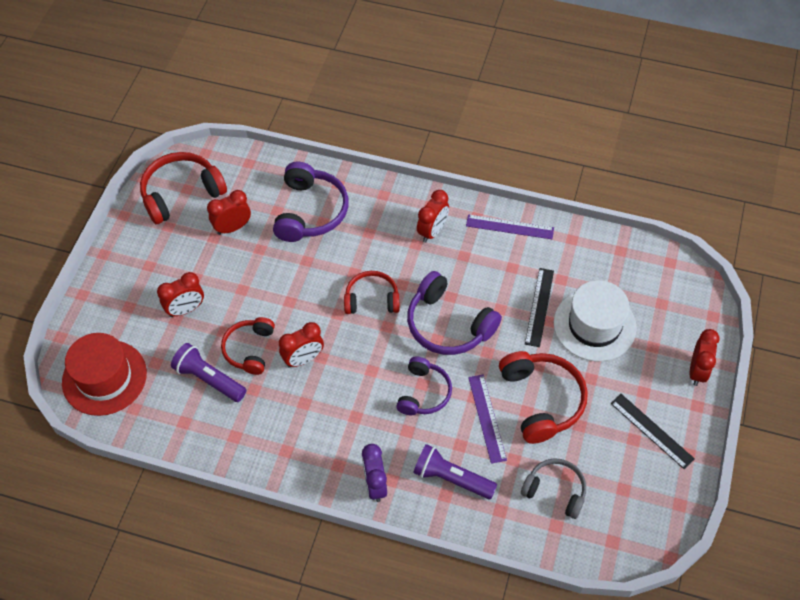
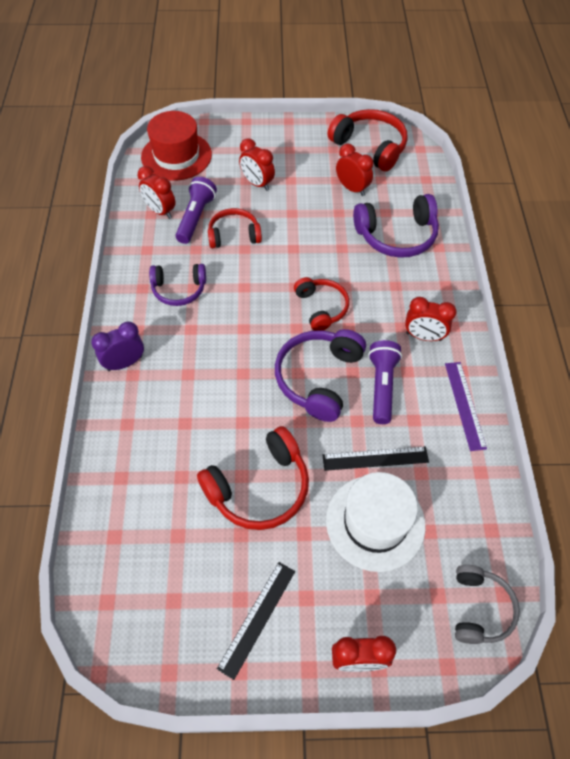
camera: 70 degrees right, 0 degrees up
red clock [279,322,324,368] -> red clock moved to [138,166,176,219]
purple headphones [396,357,452,415] -> purple headphones moved to [149,264,206,306]
purple flashlight [413,444,497,499] -> purple flashlight moved to [368,340,402,424]
purple ruler [468,374,507,464] -> none
grey headphones [521,458,586,519] -> grey headphones moved to [455,565,520,644]

